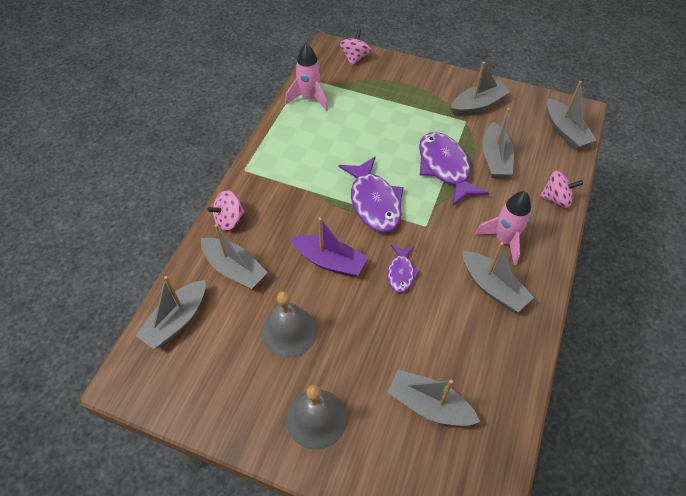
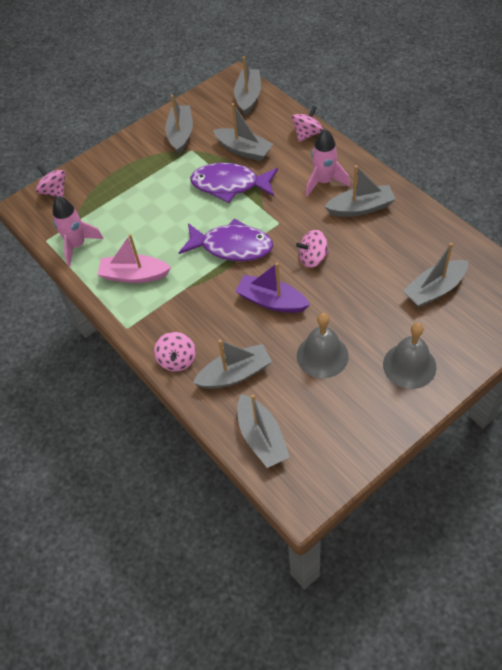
camera: 55 degrees left, 0 degrees up
purple boat [291,217,368,277] -> purple boat turned 120 degrees counterclockwise [236,262,310,313]
purple fish [387,245,420,293] -> pink spinning top [296,230,329,268]
grey boat [547,81,597,150] -> grey boat turned 90 degrees counterclockwise [234,56,261,116]
none -> pink boat [97,234,171,283]

